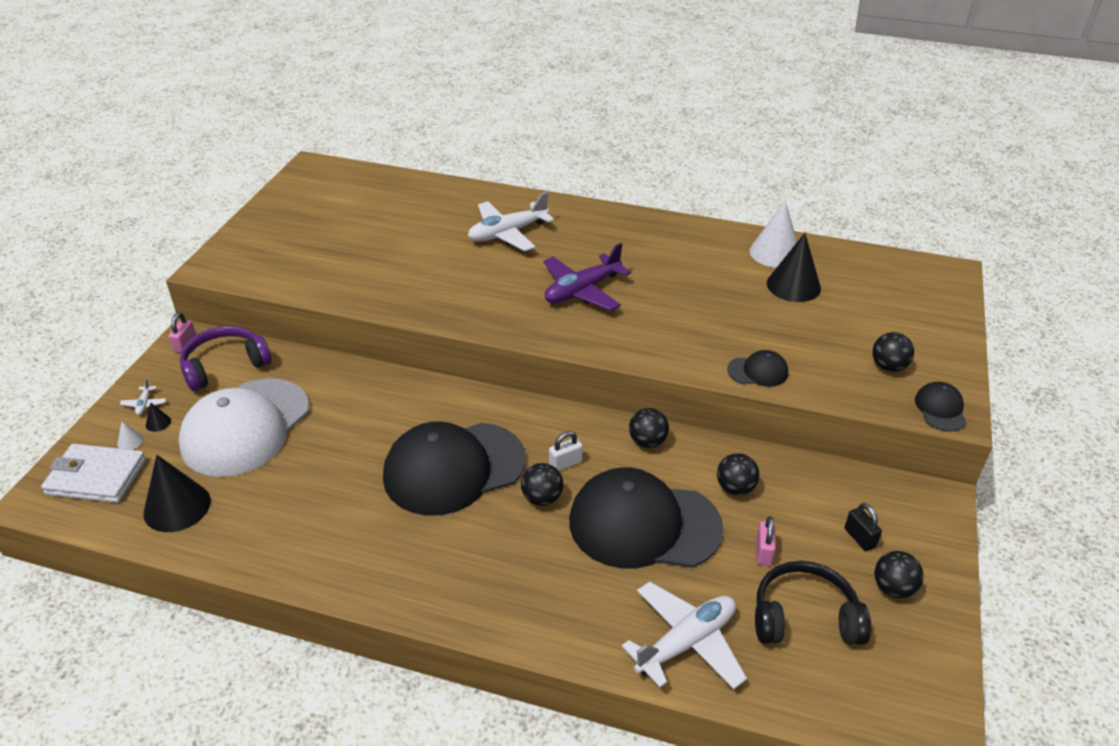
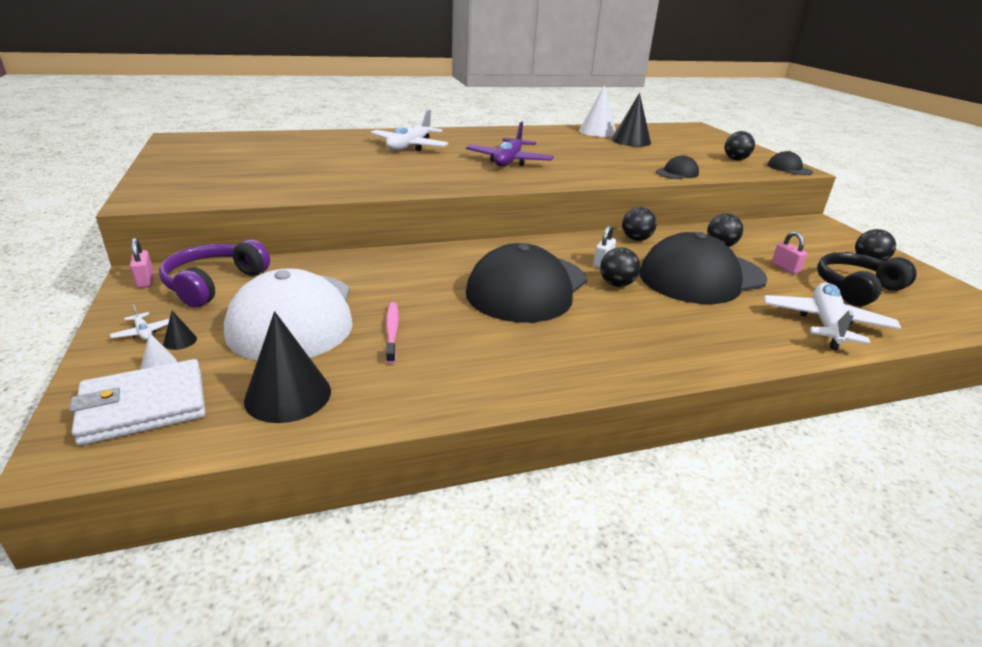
camera: 35 degrees left, 10 degrees down
black padlock [845,503,882,551] -> none
none -> pink toothbrush [386,302,399,364]

